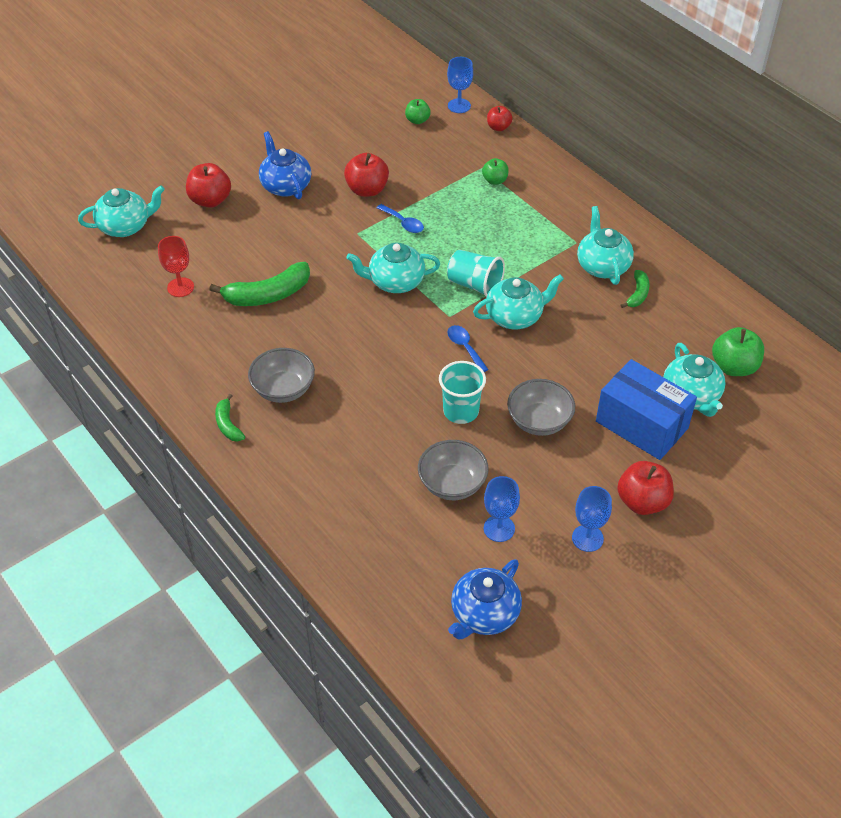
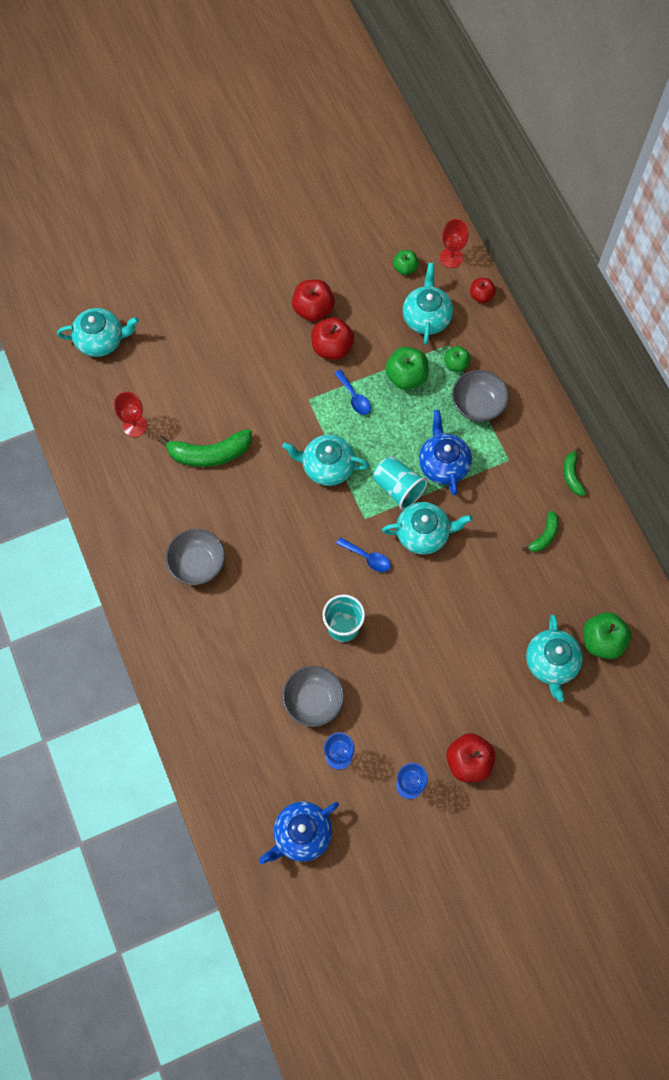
camera: 15 degrees right, 20 degrees up
red apple [186,163,231,208] -> red apple moved to [292,280,335,322]
green banana [215,394,245,442] -> green banana moved to [563,447,586,496]
blue teapot [259,131,311,199] -> blue teapot moved to [419,410,472,496]
blue goblet [447,57,473,113] -> red goblet [440,219,469,268]
blue spoon [447,325,489,372] -> blue spoon turned 135 degrees clockwise [336,537,391,572]
grey bowl [507,379,575,436] -> grey bowl moved to [452,370,509,422]
turquoise teapot [577,206,634,285] -> turquoise teapot moved to [403,263,453,345]
blue box [596,359,697,460] -> none
none -> green apple [385,347,429,390]

